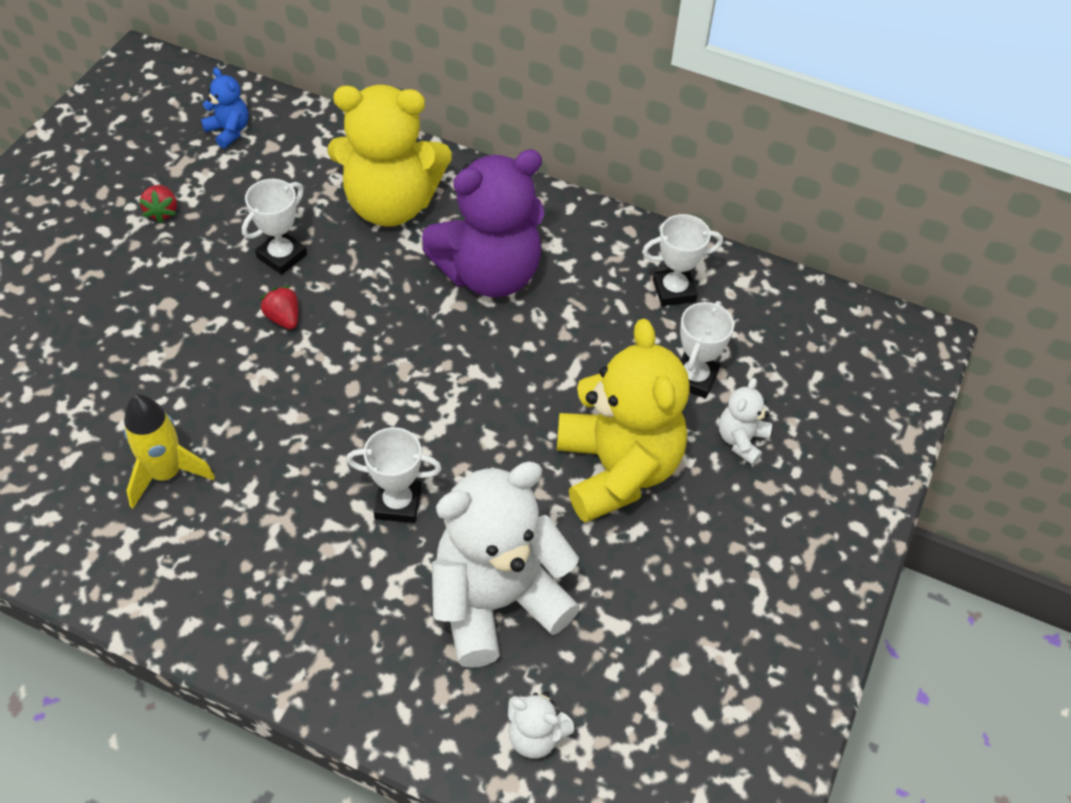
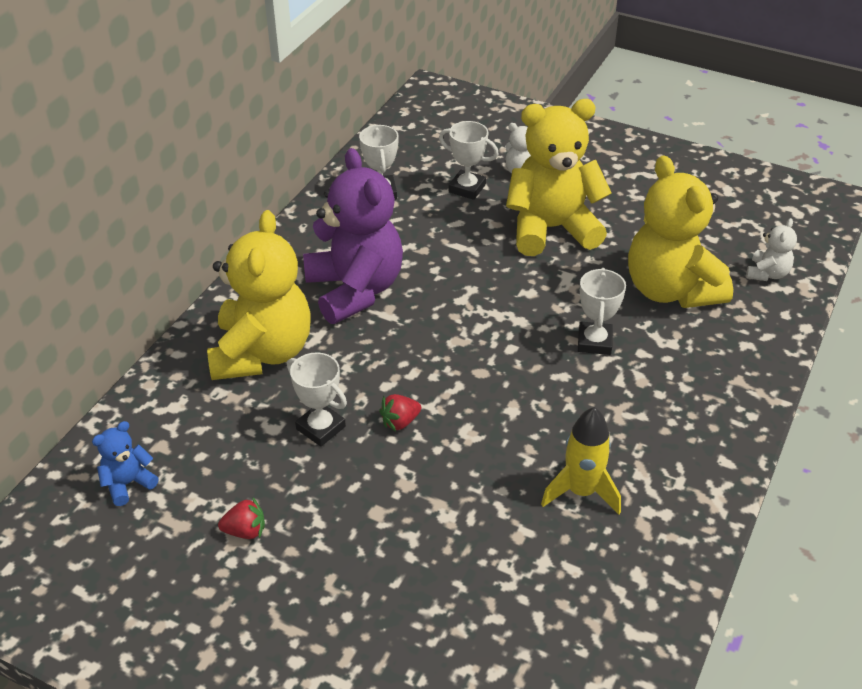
camera: 85 degrees left, 10 degrees down
white teddy bear [432,461,580,668] -> yellow teddy bear [628,155,733,308]

